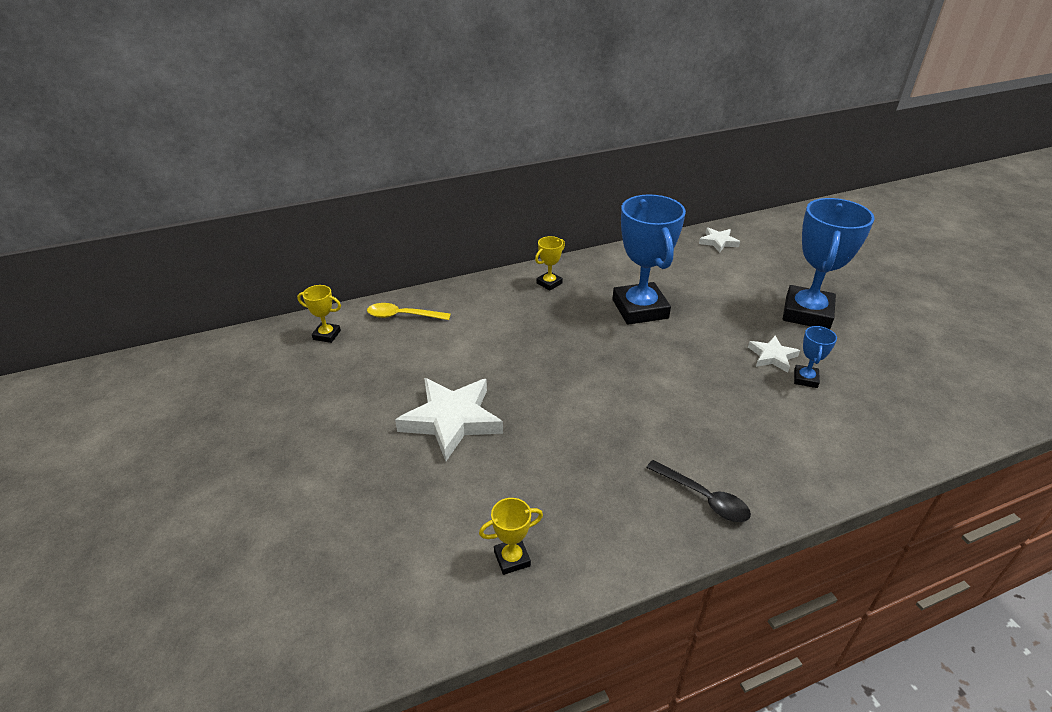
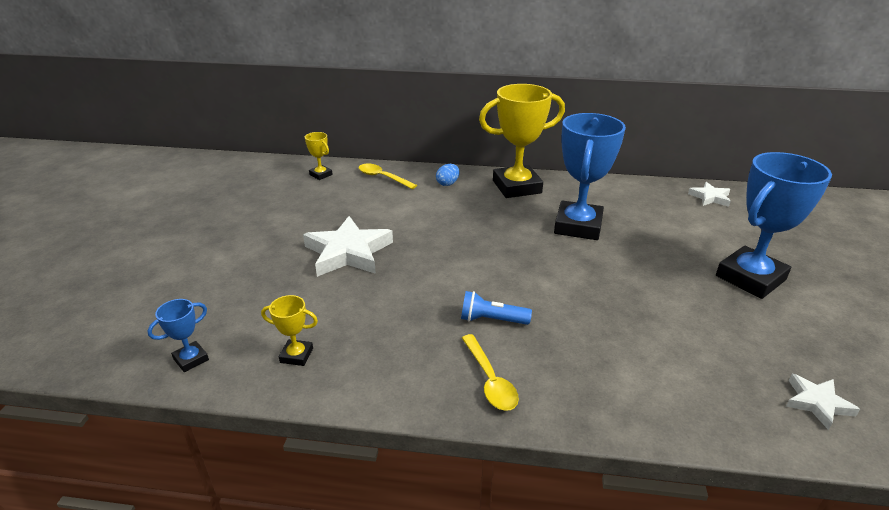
camera: 30 degrees right, 5 degrees down
yellow trophy [535,236,565,291] -> yellow trophy [479,84,565,198], size x2.25
black spoon [646,460,751,522] -> yellow spoon [462,334,519,411]
white star [748,336,800,373] -> white star moved to [786,374,860,430]
blue trophy [794,326,837,388] -> blue trophy moved to [147,299,209,372]
none -> blue egg [436,164,460,186]
none -> blue flashlight [461,291,532,325]

